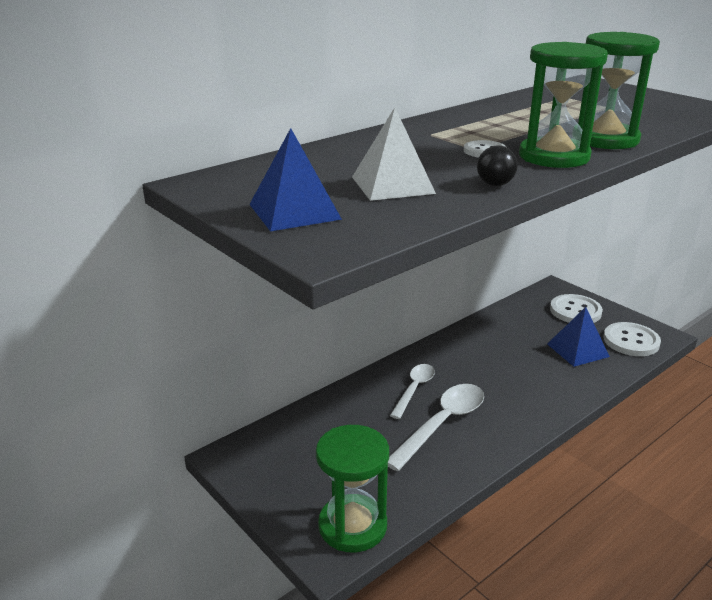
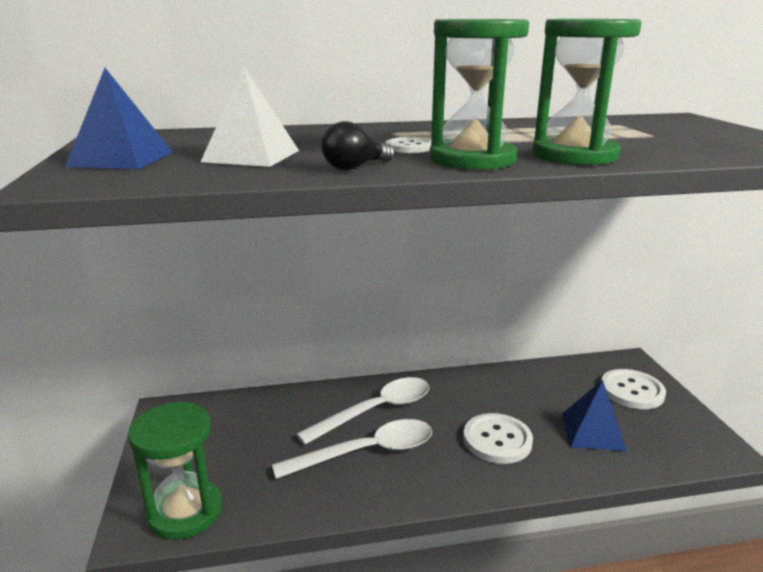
camera: 30 degrees right, 5 degrees down
white spoon [390,364,435,419] -> white spoon [296,377,429,445], size x1.56
white button [603,322,661,356] -> white button moved to [463,413,533,464]

